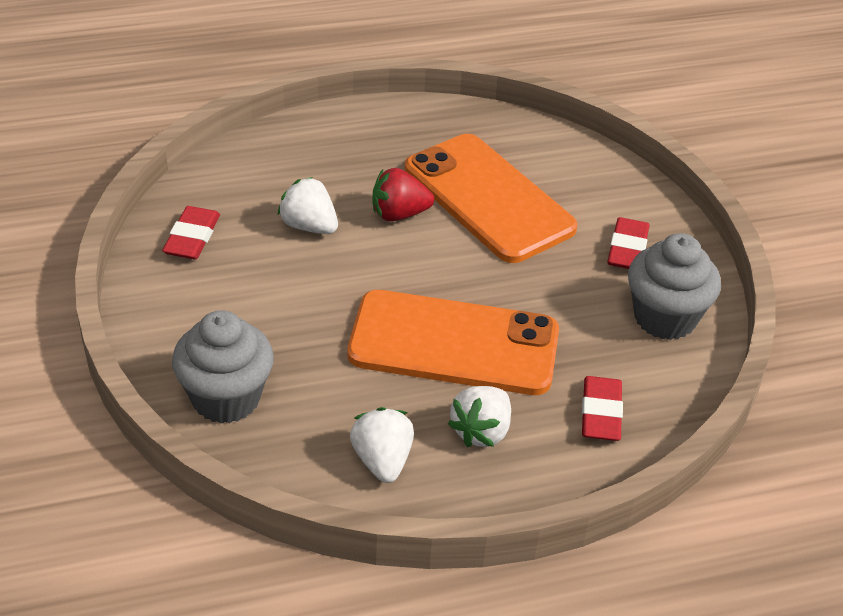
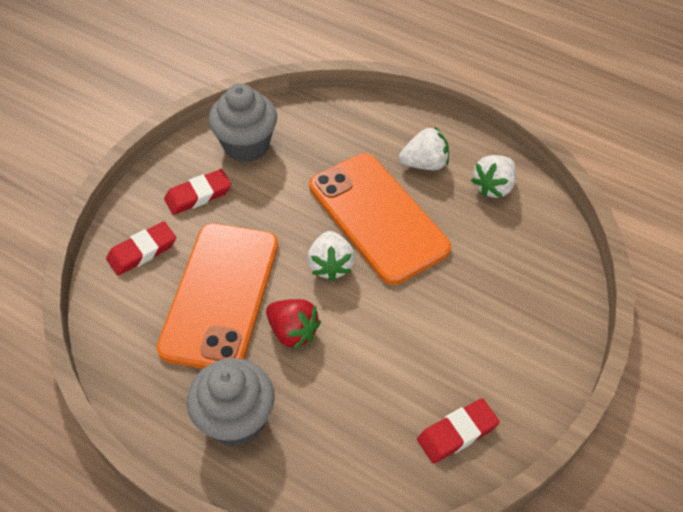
camera: 130 degrees left, 10 degrees up
grey cupcake [172,310,274,424] -> grey cupcake moved to [187,358,275,447]
white strawberry [277,177,338,234] -> white strawberry moved to [307,231,355,281]
red eraser [582,376,623,441] -> red eraser moved to [106,221,176,276]

